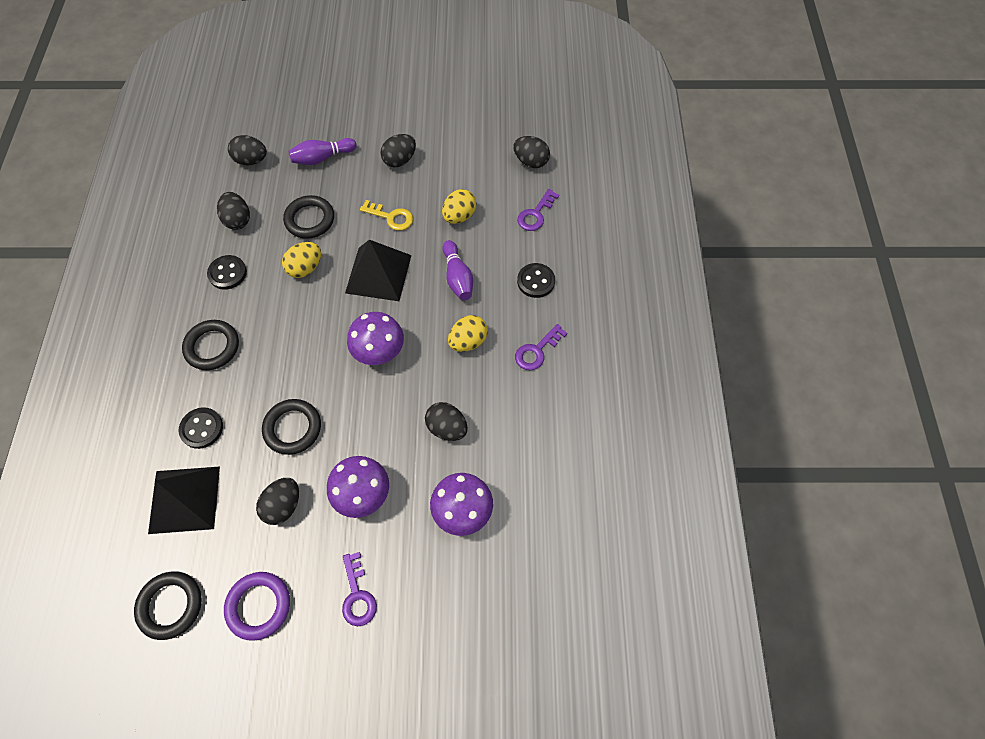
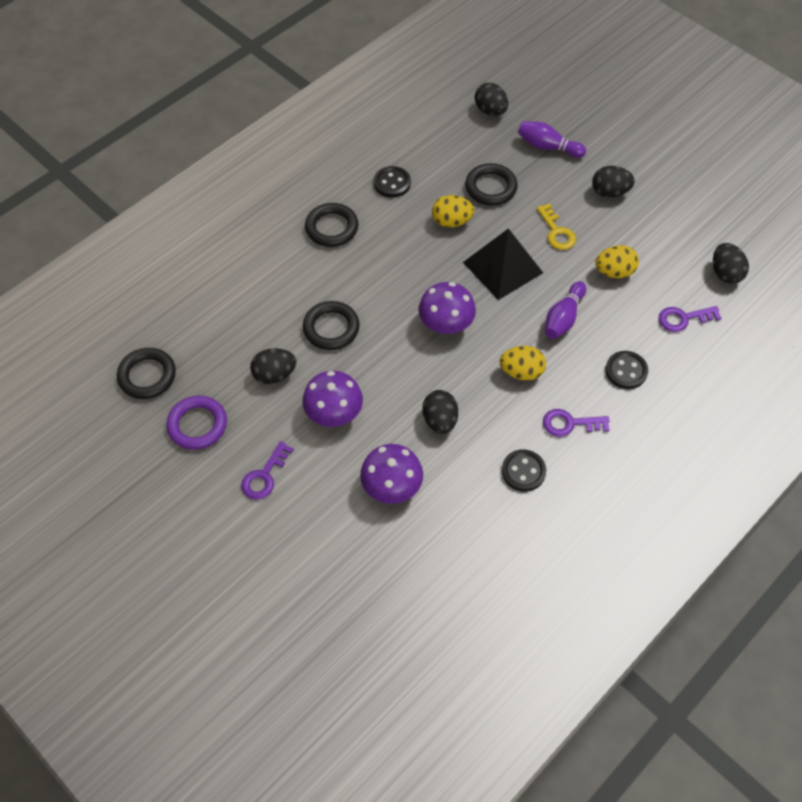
camera: 45 degrees right, 5 degrees down
black pyramid [148,467,220,534] -> none
black button [179,407,223,449] -> black button moved to [502,449,546,492]
black egg [217,192,250,230] -> none

